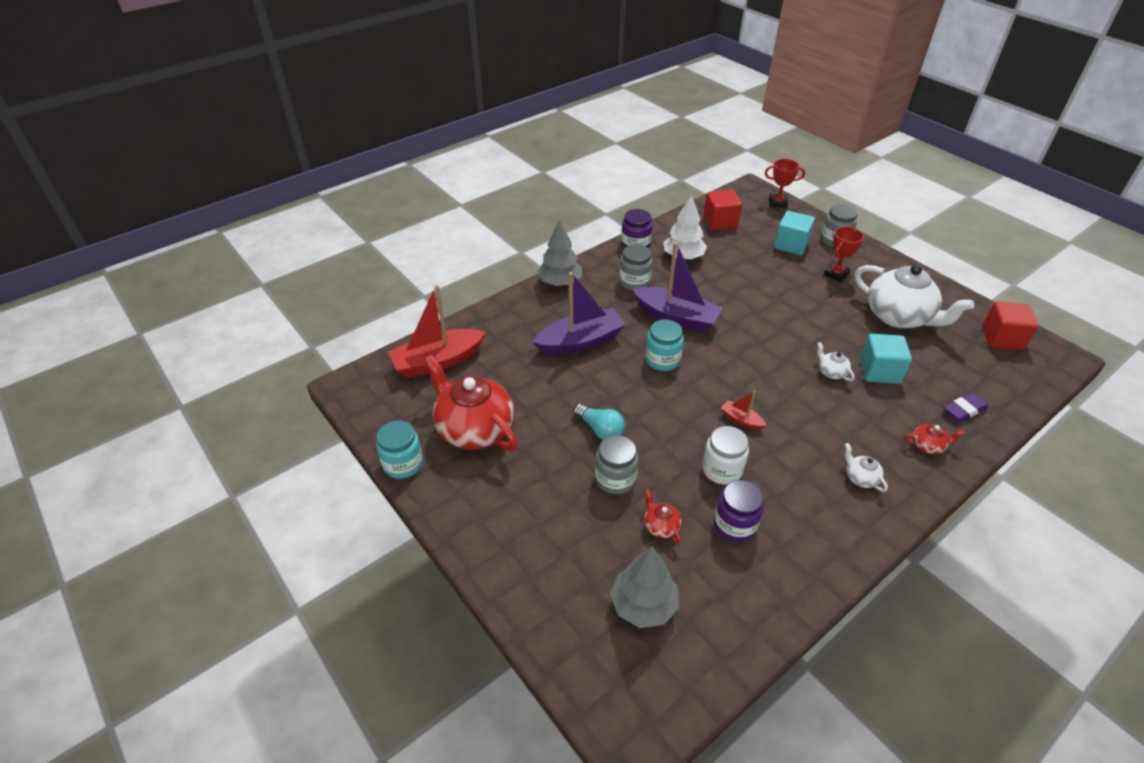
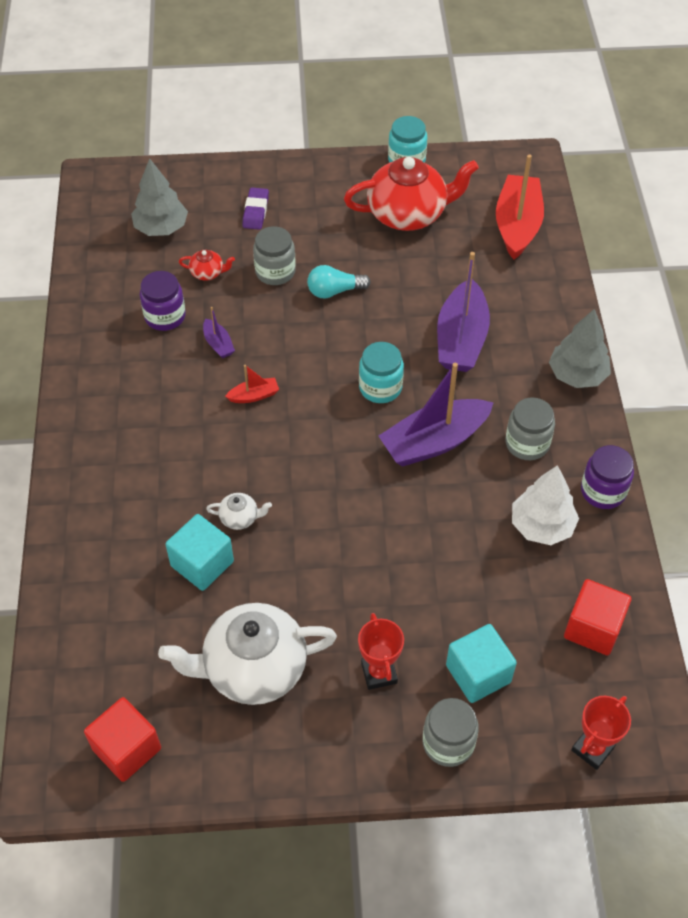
camera: 125 degrees right, 10 degrees up
white jar [702,426,749,485] -> purple boat [203,307,235,359]
white teapot [844,443,888,492] -> none
red teapot [904,424,965,454] -> none
purple eraser [944,393,988,422] -> purple eraser moved to [242,188,269,230]

